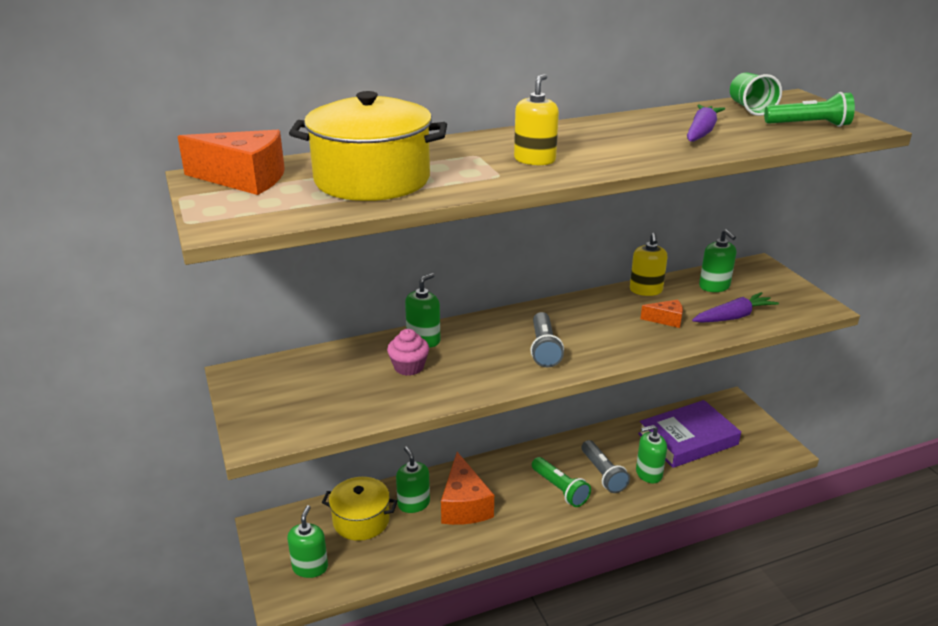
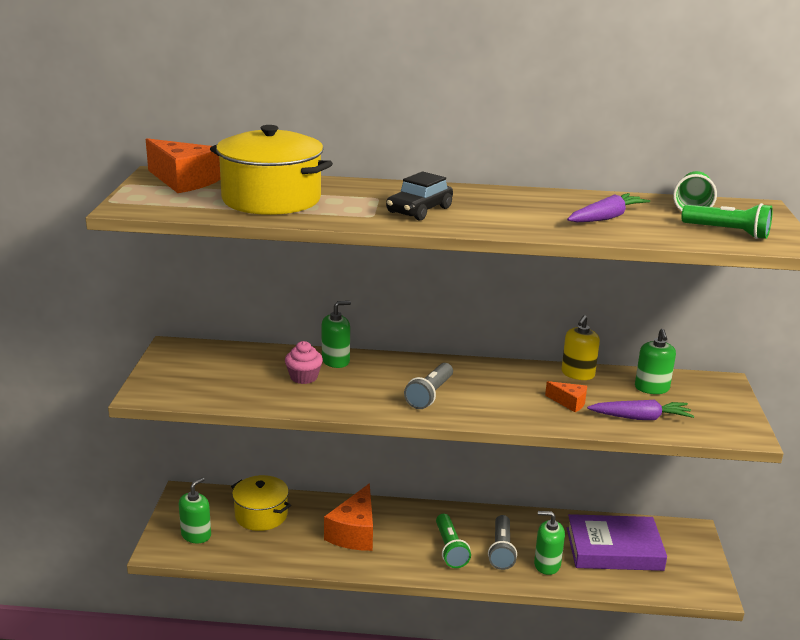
camera: 25 degrees right, 5 degrees down
green soap dispenser [396,447,430,513] -> none
yellow soap dispenser [514,74,559,165] -> black car [386,171,453,221]

